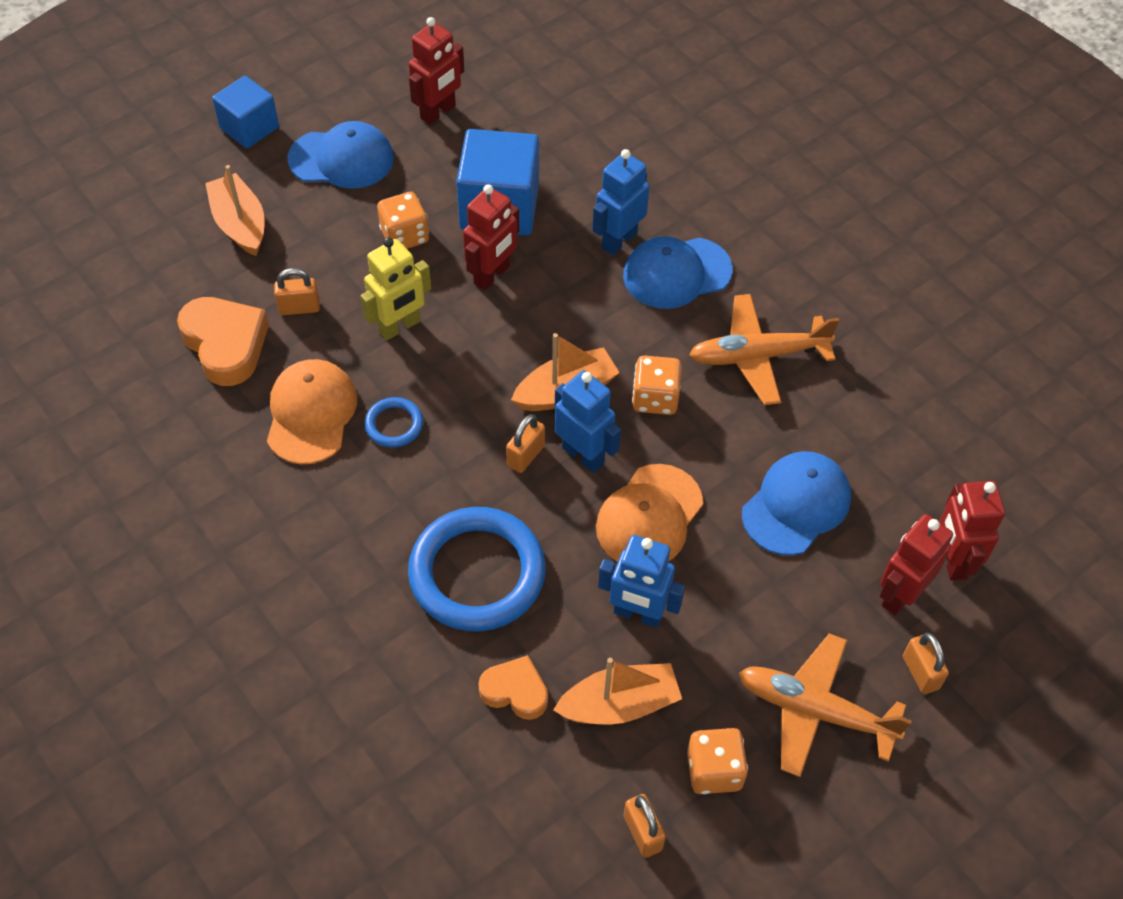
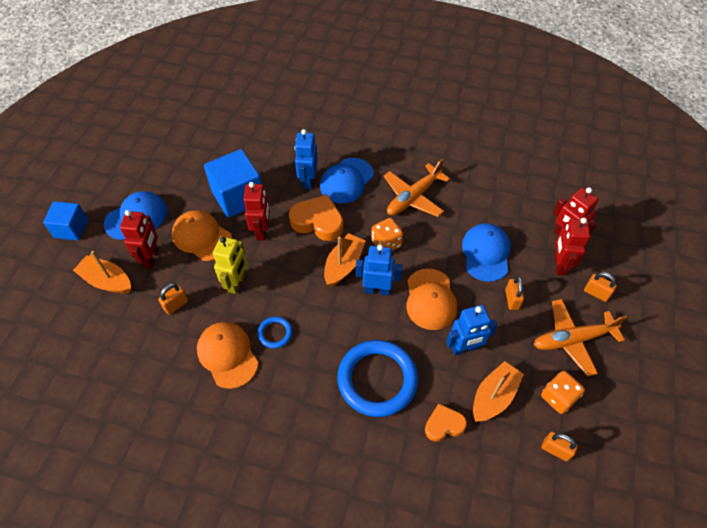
camera: 35 degrees left, 0 degrees up
orange heart [177,297,269,386] -> orange heart moved to [289,194,343,241]
orange dice [377,192,429,249] -> orange cap [172,210,232,261]
red robot [409,17,464,125] -> red robot moved to [120,210,158,268]
orange padlock [506,414,545,473] -> orange padlock moved to [505,276,524,310]

